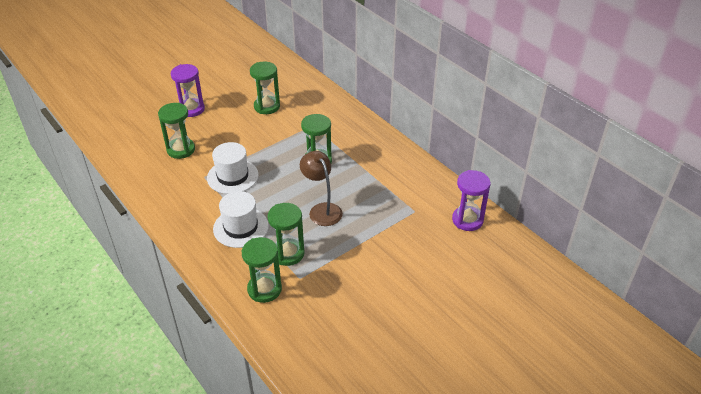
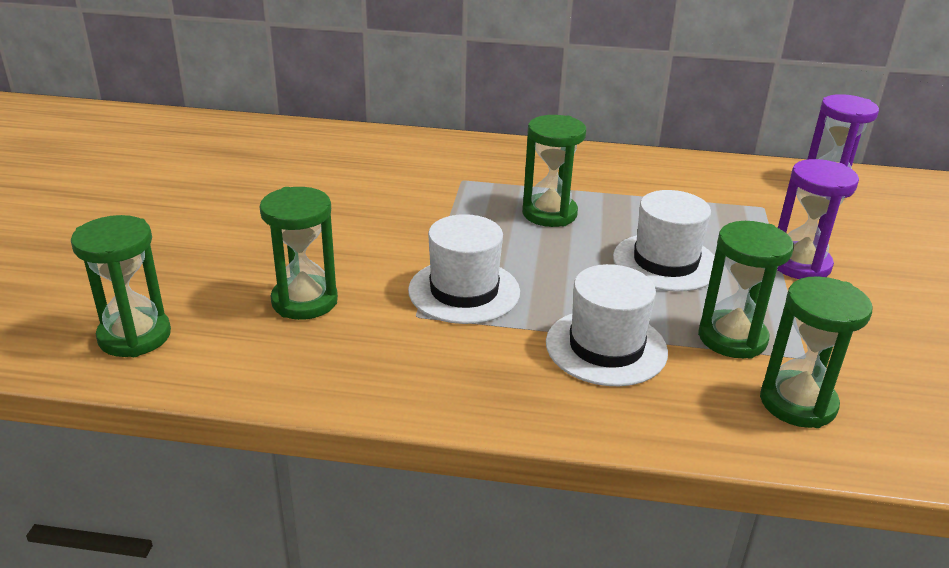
camera: 45 degrees left, 10 degrees down
purple hourglass [171,64,205,117] -> purple hourglass moved to [777,159,859,279]
green hourglass [250,62,280,114] -> green hourglass moved to [71,215,171,357]
brown lamp [300,151,343,226] -> white hat [613,190,715,292]

